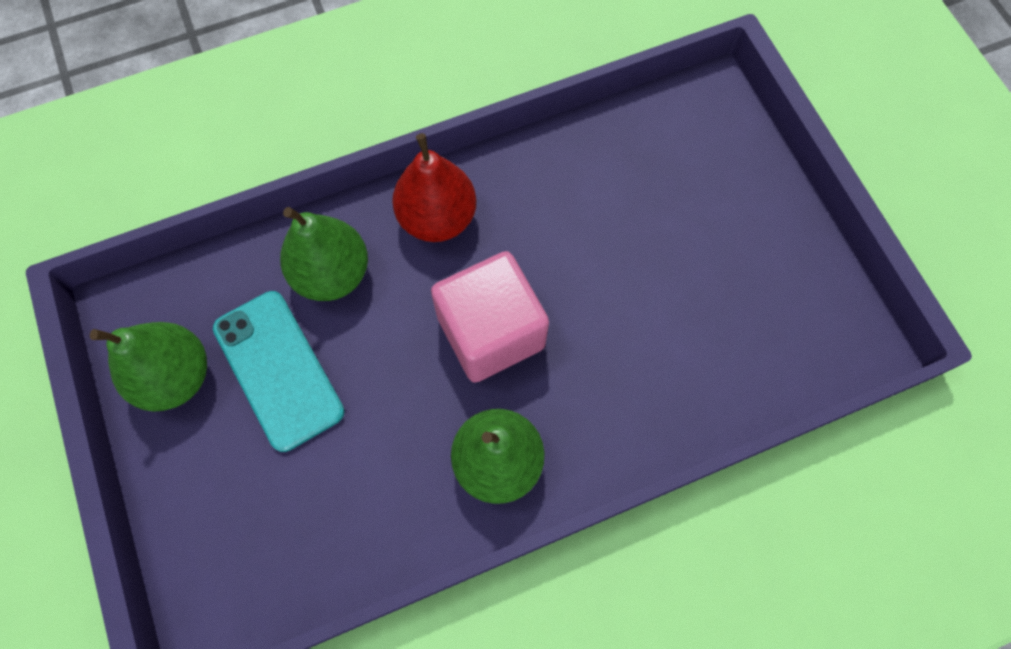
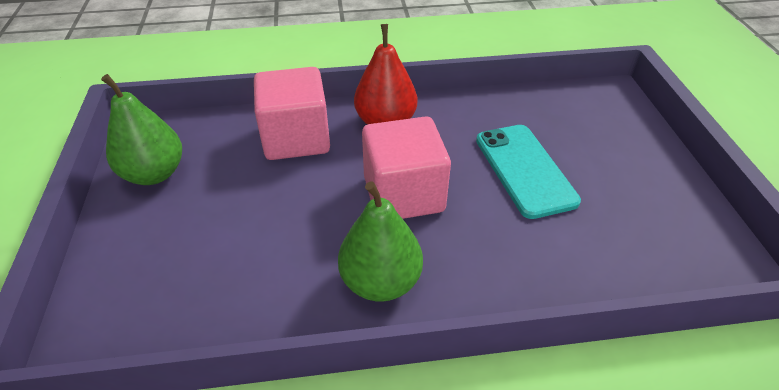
camera: 15 degrees right, 25 degrees down
turquoise phone [213,291,345,452] -> turquoise phone moved to [476,125,581,219]
green pear [280,207,368,301] -> pink cube [254,67,330,160]

